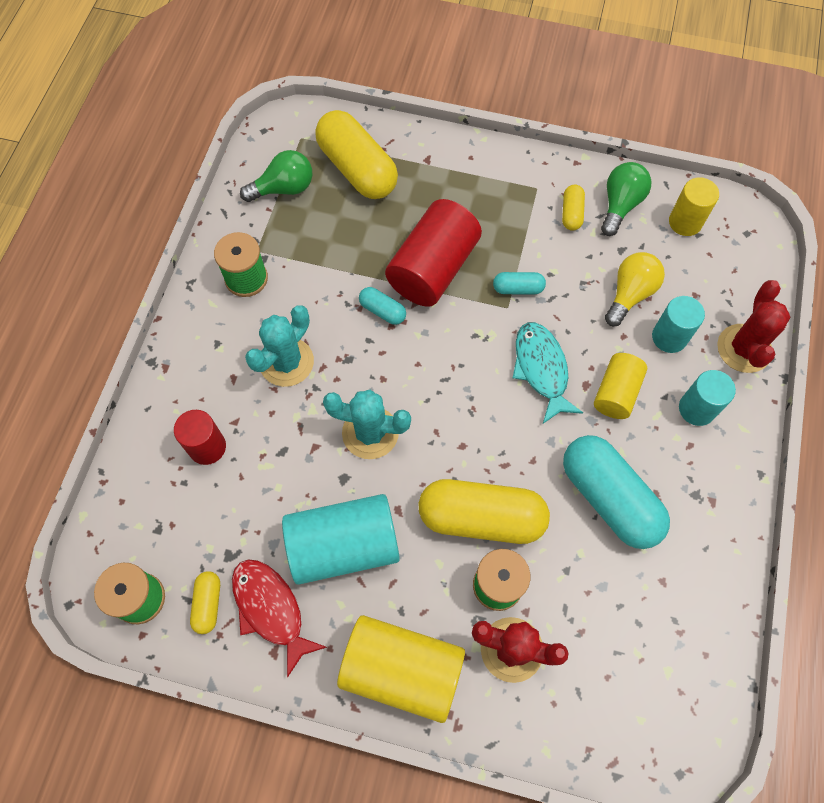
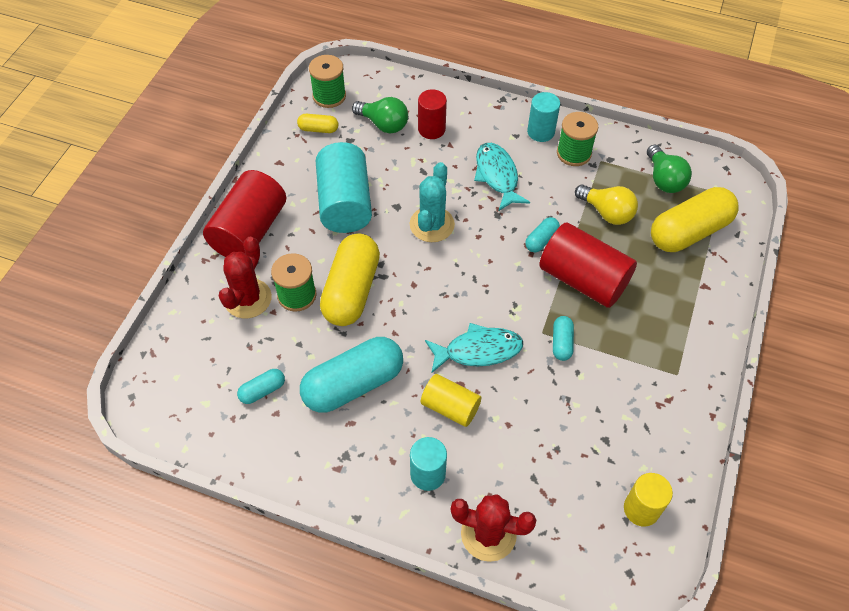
camera: 95 degrees right, 10 degrees down
red fish [232,560,327,677] -> none
turquoise cactus [245,305,314,387] -> turquoise fish [474,143,530,211]
yellow cylinder [337,615,465,723] -> red cylinder [203,170,286,257]
yellow capsule [562,185,585,231] -> none
green light bulb [601,162,651,236] -> green light bulb moved to [352,97,408,134]
yellow light bulb [605,252,665,326] -> yellow light bulb moved to [575,185,638,225]
turquoise cylinder [652,296,705,353] -> turquoise cylinder moved to [527,92,560,142]
none -> turquoise capsule [237,369,285,404]

